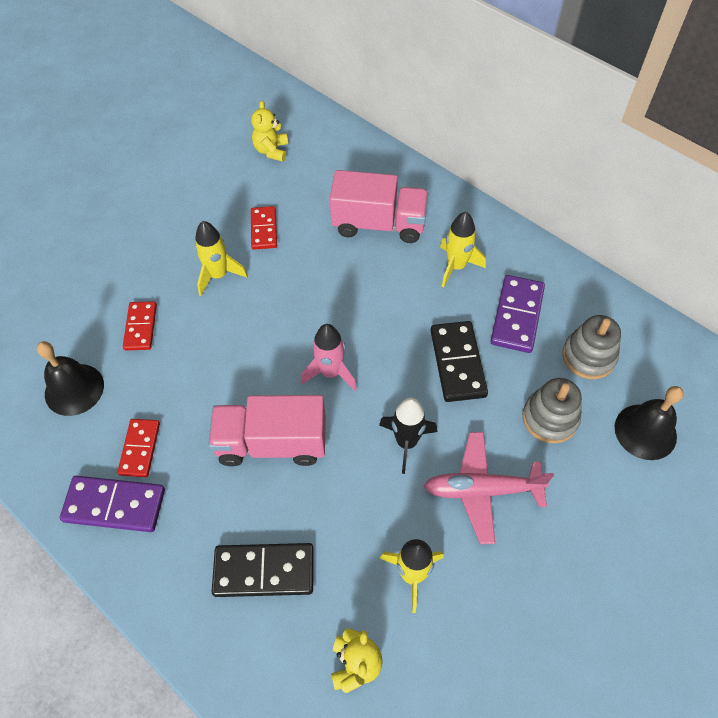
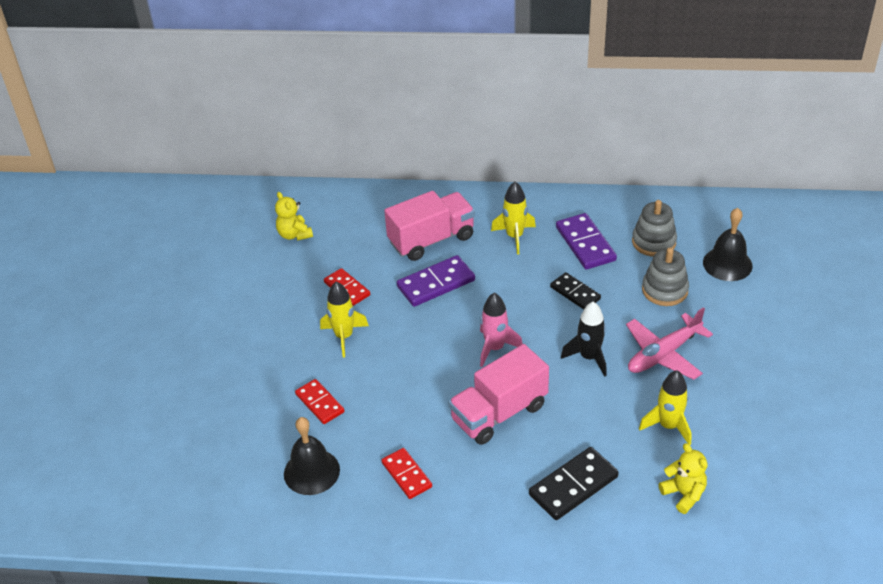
camera: 35 degrees left, 15 degrees down
purple domino [60,476,165,532] -> purple domino moved to [397,255,475,307]
black domino [431,321,488,402] -> black domino [550,272,601,310], size x0.66

